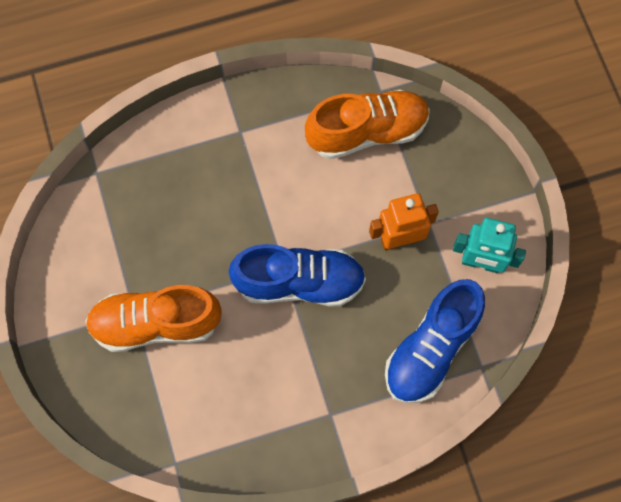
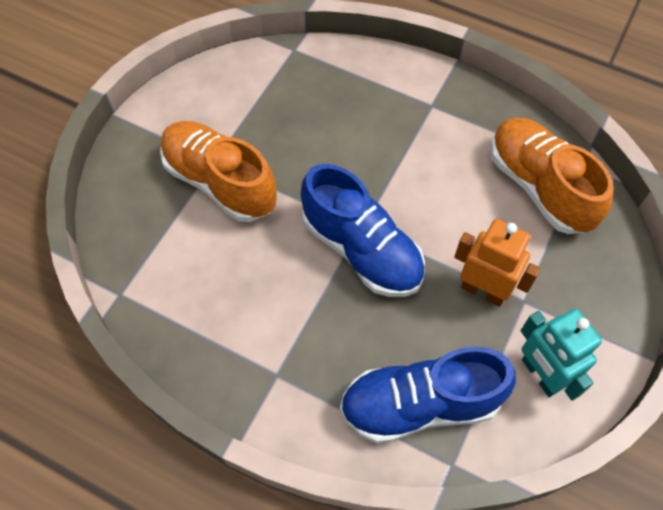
camera: 45 degrees right, 10 degrees down
orange shoe [305,89,430,159] -> orange shoe turned 150 degrees counterclockwise [491,118,614,234]

